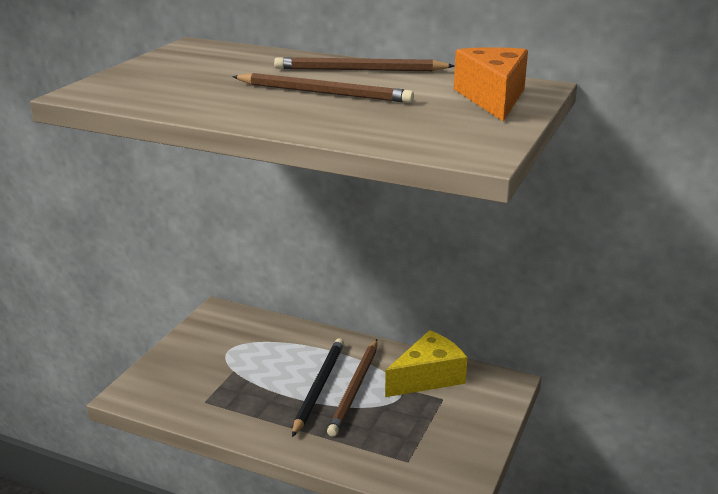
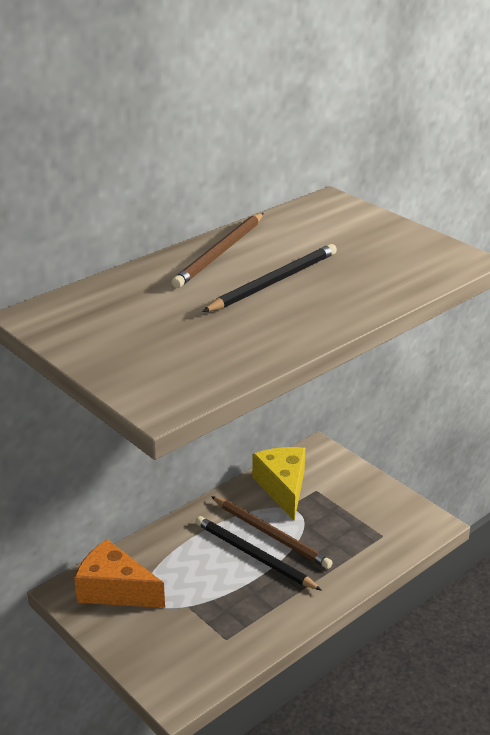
camera: 65 degrees left, 5 degrees up
brown pencil [232,73,414,103] -> black pencil [202,244,337,312]
orange cheese [454,47,528,121] -> orange cheese moved to [74,539,165,608]

